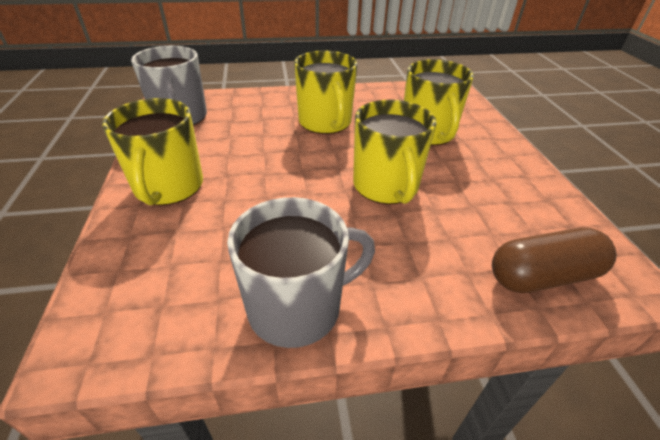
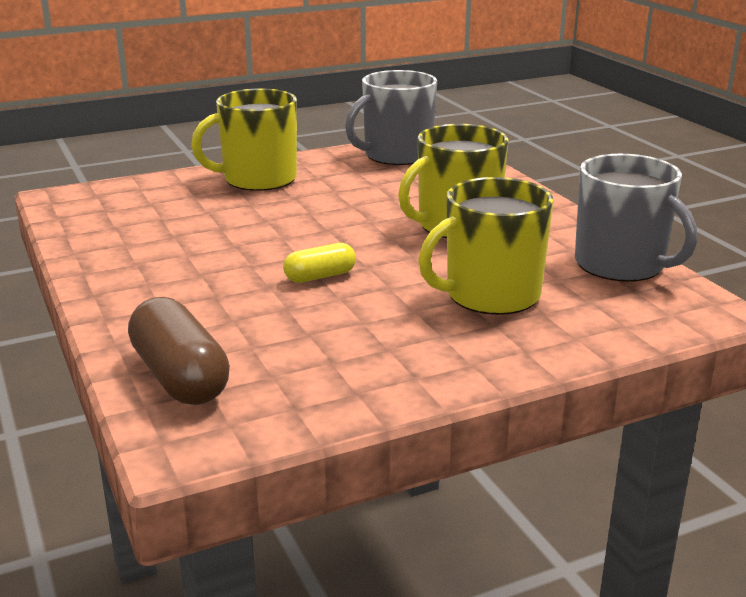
camera: 75 degrees right, 15 degrees down
grey mug [227,197,375,348] -> grey mug moved to [575,154,697,282]
yellow mug [353,100,436,204] -> yellow capsule [283,243,356,283]

